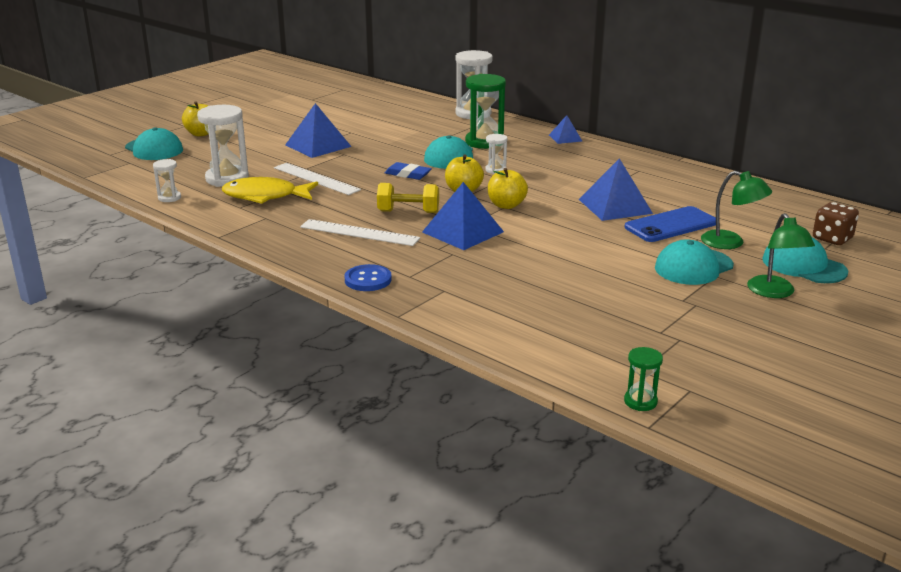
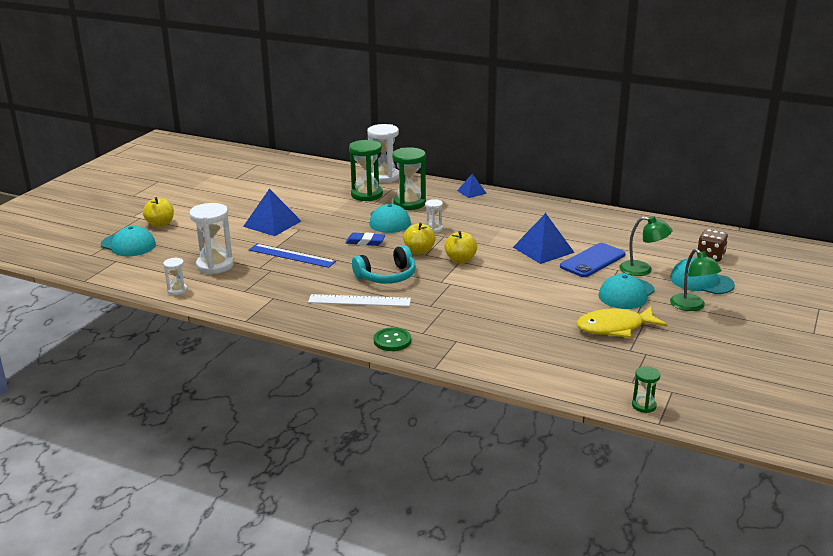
camera: 15 degrees left, 0 degrees up
yellow fish [222,177,318,204] -> yellow fish moved to [576,307,667,338]
white ruler [274,163,361,195] -> blue ruler [249,244,336,268]
blue button [344,264,392,291] -> green button [374,327,411,351]
yellow dumbbell [377,183,439,213] -> turquoise headphones [352,245,416,284]
blue pyramid [422,182,504,250] -> none
none -> green hourglass [349,140,383,201]

